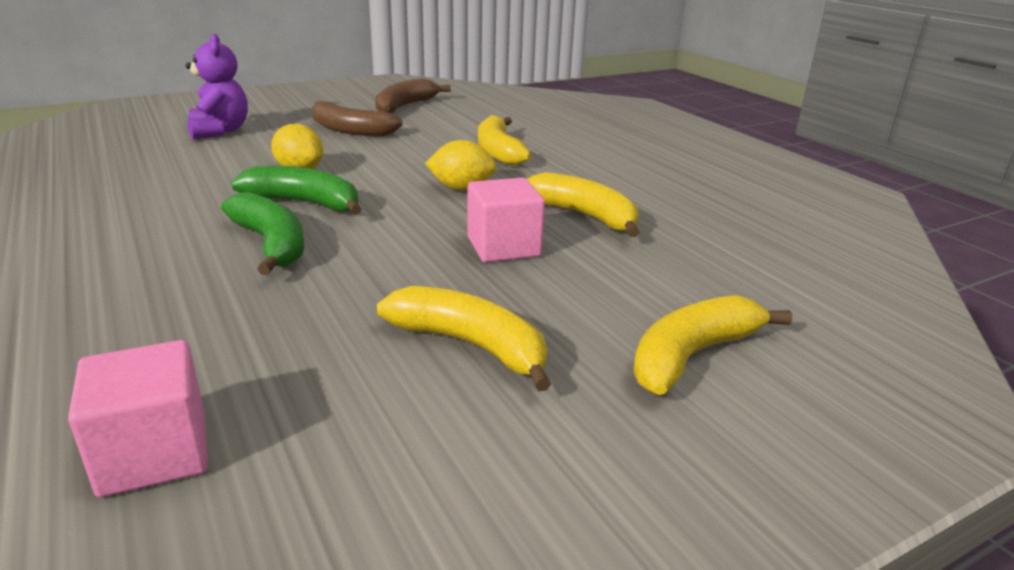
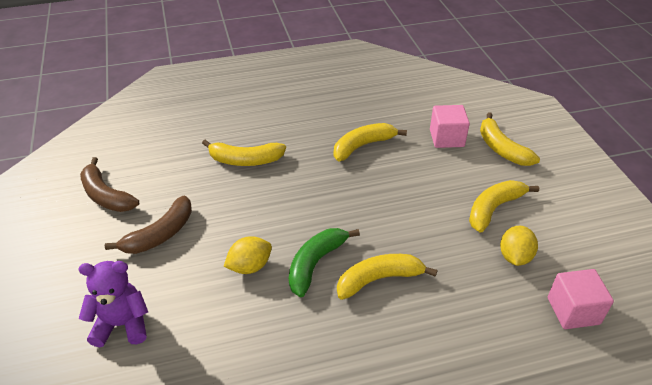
camera: 75 degrees left, 15 degrees up
green banana [221,192,304,275] -> yellow banana [337,254,438,300]
yellow lemon [425,140,497,190] -> yellow lemon moved to [500,226,538,266]
pink cube [468,178,545,262] -> pink cube moved to [430,105,470,148]

